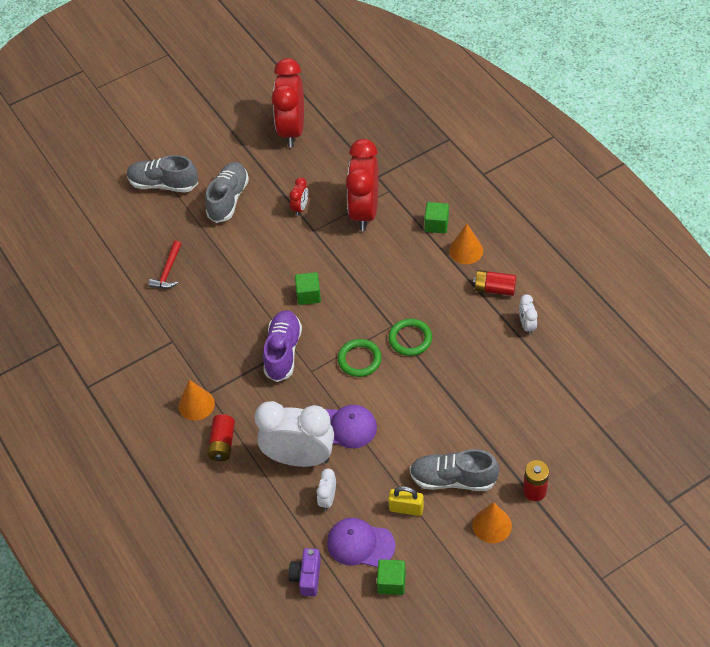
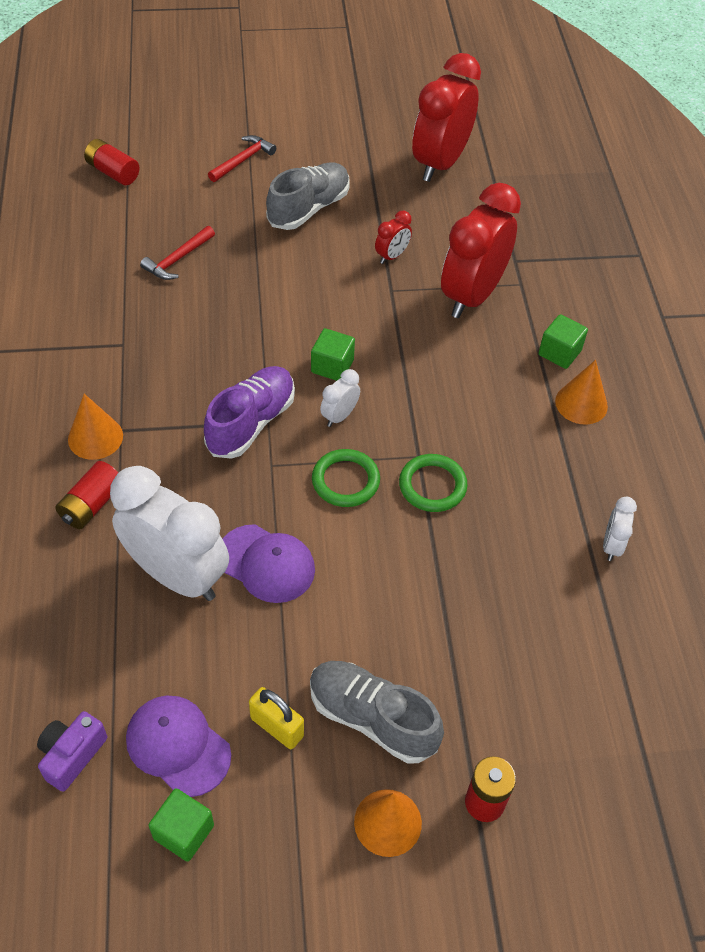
camera: 20 degrees right, 0 degrees up
grey shoe [127,155,198,192] -> red hammer [208,135,276,182]
white clock [317,469,336,511] -> white clock moved to [320,369,360,427]
red battery [473,270,516,296] -> red battery moved to [84,139,139,185]

